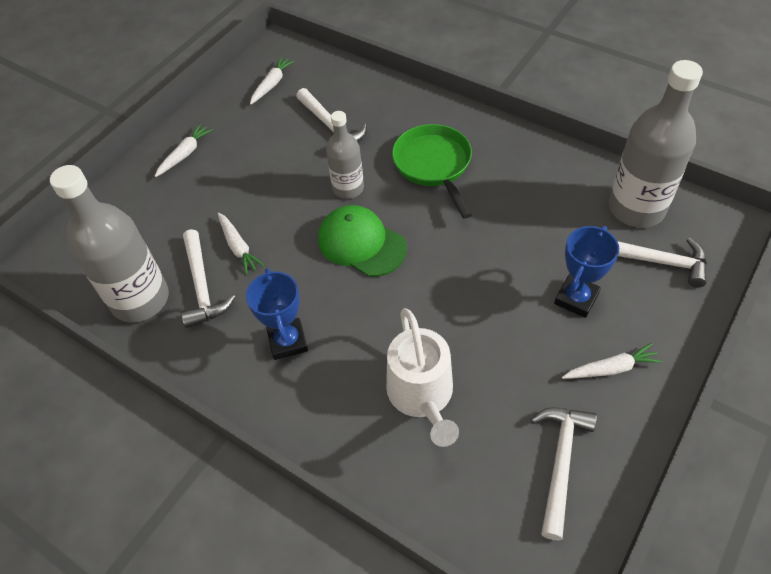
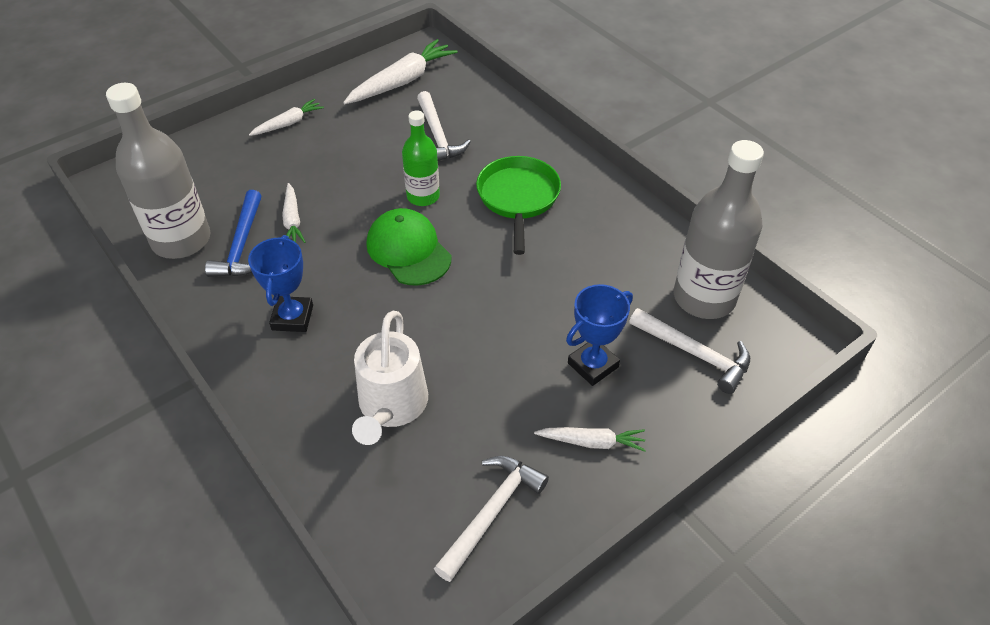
camera: 15 degrees right, 5 degrees down
white hammer [181,229,235,328] -> blue hammer [205,190,262,277]
white carrot [250,57,295,105] -> white carrot [343,39,458,104], size x1.78
grey bottle [326,111,364,199] -> green bottle [402,110,440,206]

